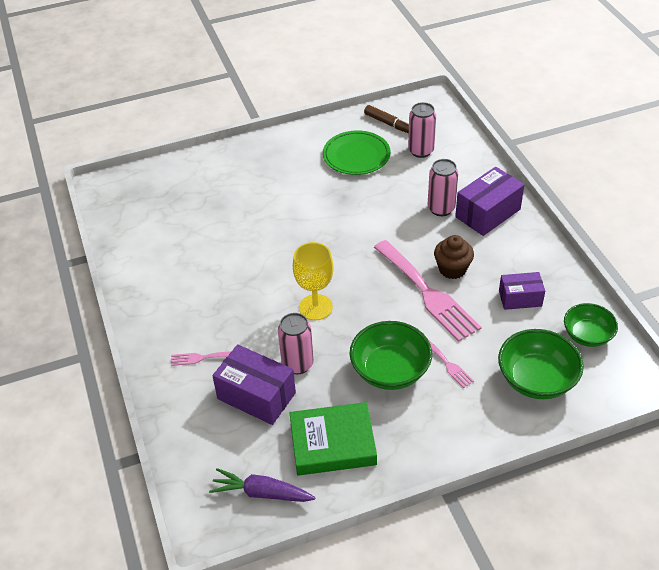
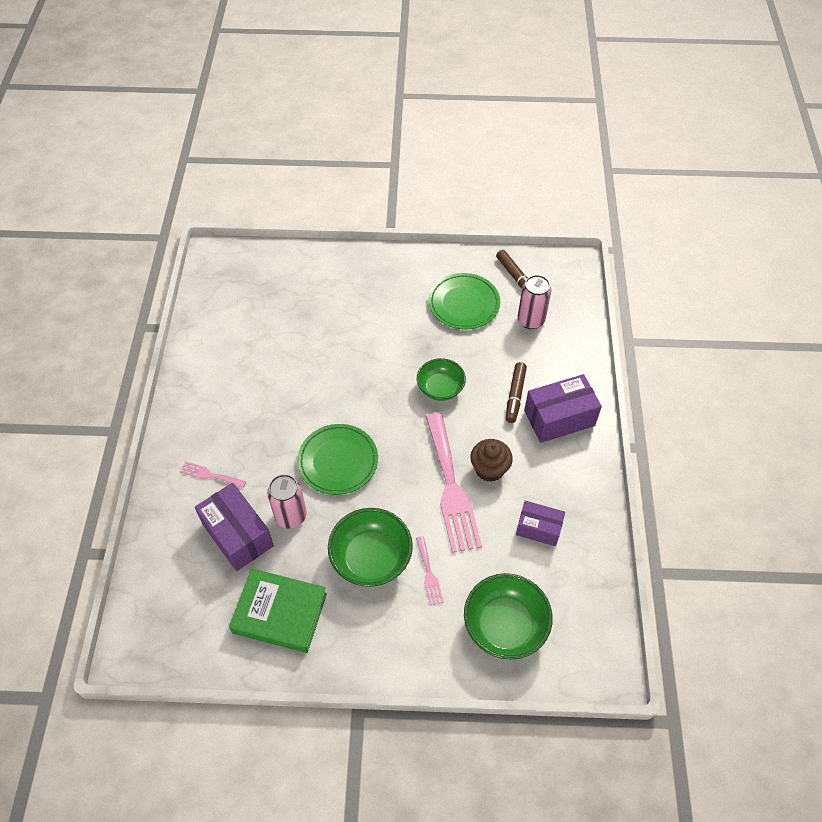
camera: 20 degrees right, 10 degrees up
purple carrot [209,468,316,502] -> none
yellow goblet [293,242,334,320] -> green plate [297,424,378,495]
pink can [428,159,458,216] -> brown marker [506,362,527,423]
green bowl [564,303,618,347] -> green bowl moved to [417,358,466,401]

